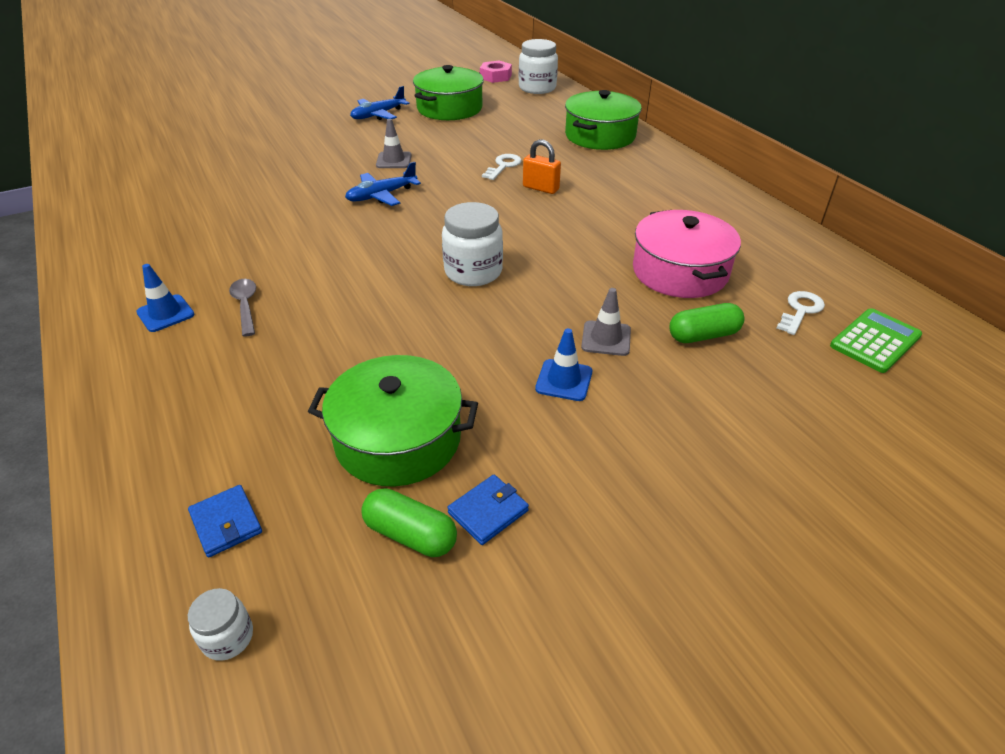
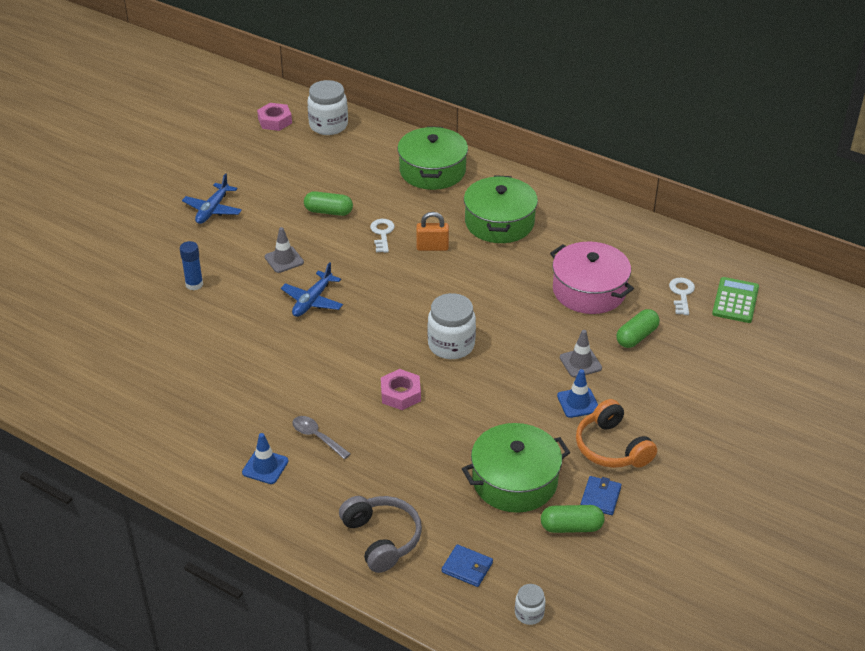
camera: 30 degrees left, 0 degrees up
green pot [413,65,484,120] -> green pot moved to [464,175,538,243]
none -> blue glue stick [180,241,203,290]
none -> green capsule [304,191,353,216]
none -> grey headphones [339,496,422,573]
none -> pink nut [381,369,421,410]
none -> orange headphones [576,399,657,468]

